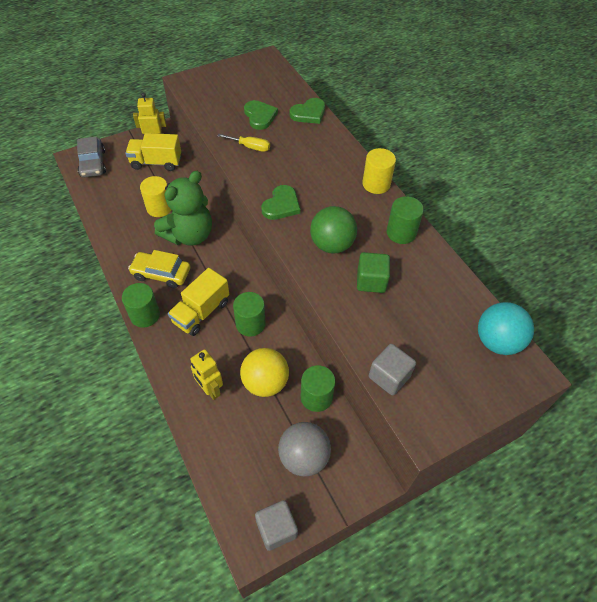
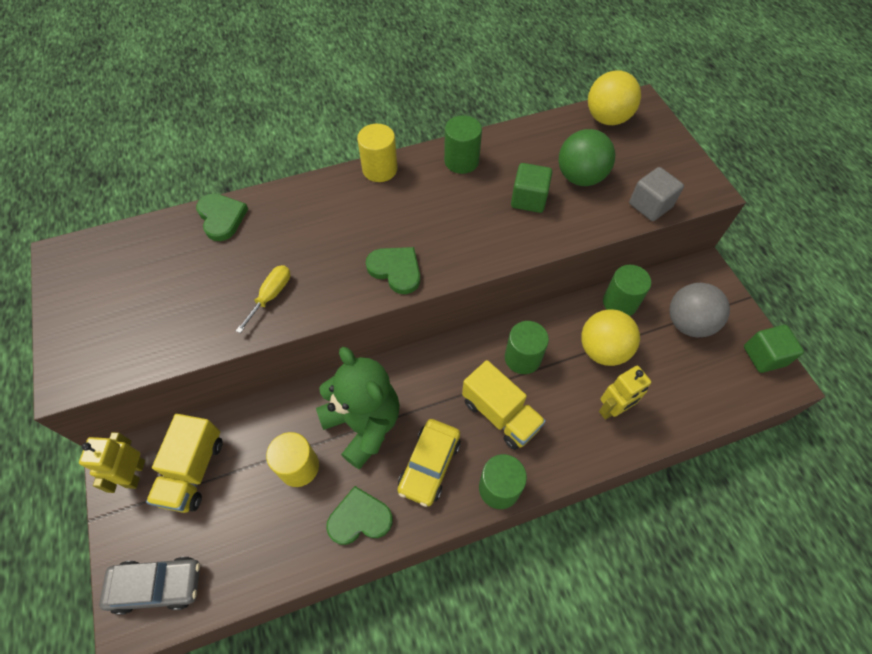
camera: 80 degrees left, 5 degrees up
green heart [244,100,278,130] -> green heart moved to [326,486,393,545]
grey cube [255,500,298,551] -> green cube [744,325,804,373]
green ball [310,206,357,254] -> green ball moved to [559,129,615,186]
turquoise ball [478,302,534,355] -> yellow ball [588,70,641,125]

